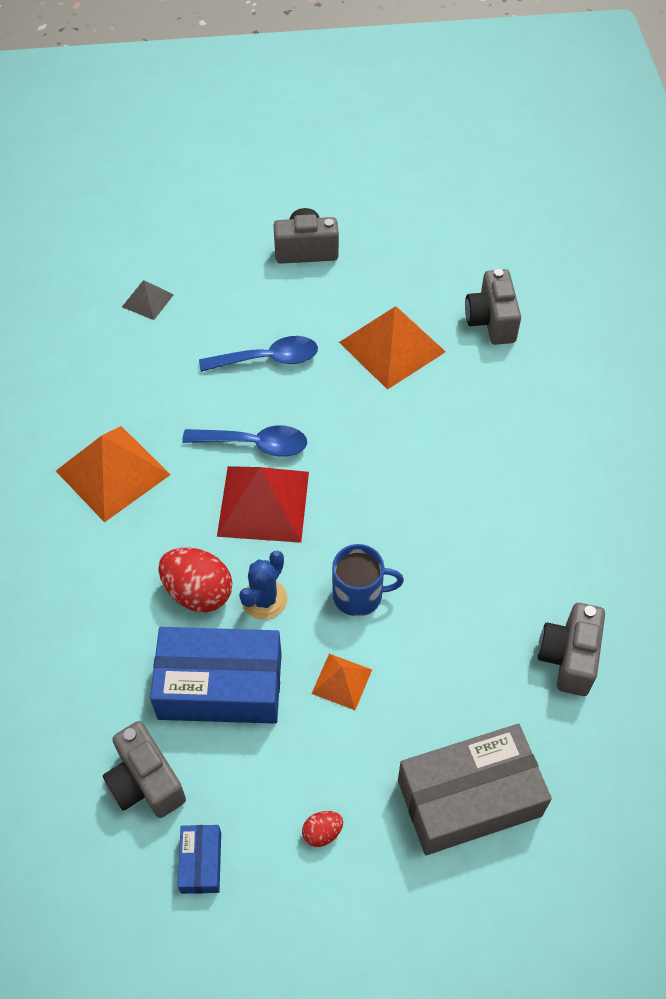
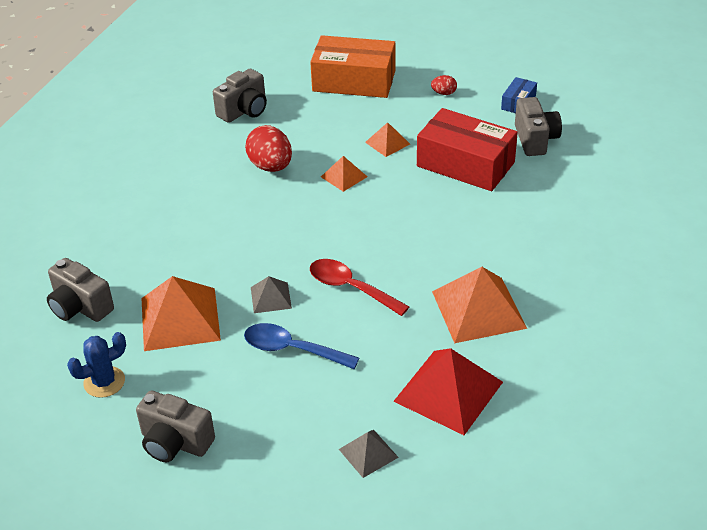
camera: 150 degrees left, 15 degrees down
blue box [150,627,282,724] -> red box [417,108,518,191]
red egg [158,548,232,613] -> red egg moved to [245,125,292,172]
blue spoon [182,425,307,457] -> red spoon [310,259,409,316]
red pyramid [217,466,309,543] -> red pyramid moved to [393,348,503,435]
blue cactus [239,551,288,620] -> blue cactus moved to [67,332,126,398]
blue mug [332,544,404,616] -> orange pyramid [321,156,367,192]
grey box [398,724,552,855] -> orange box [310,35,395,98]
grey camera [465,269,521,345] -> grey camera turned 105 degrees clockwise [47,258,114,322]
none -> grey pyramid [251,276,292,313]

